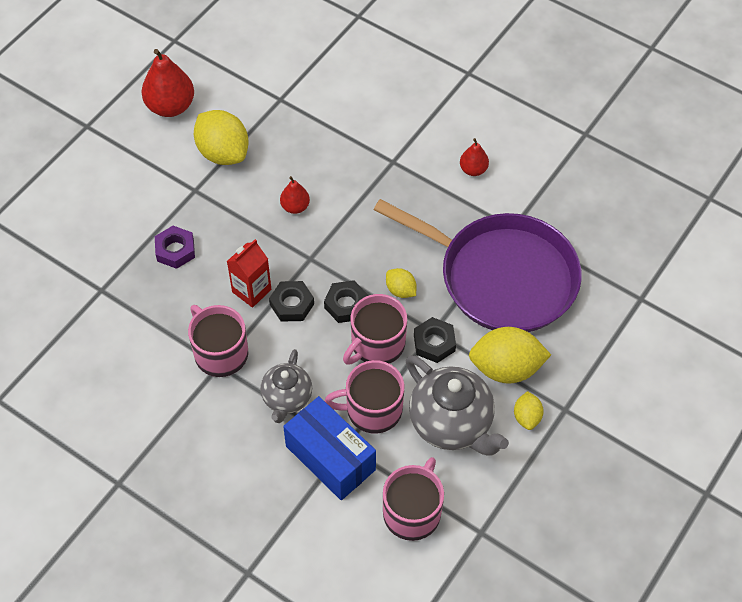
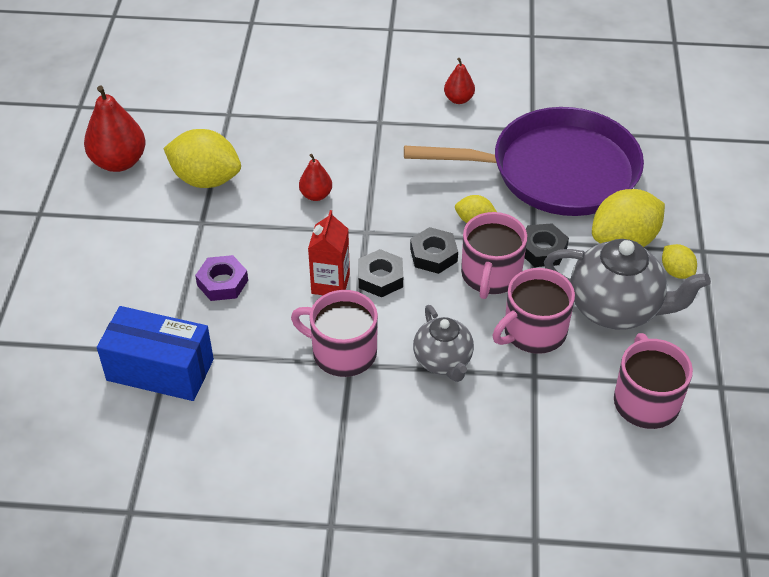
camera: 30 degrees left, 10 degrees down
blue box [283,396,376,500] -> blue box moved to [97,306,214,401]

